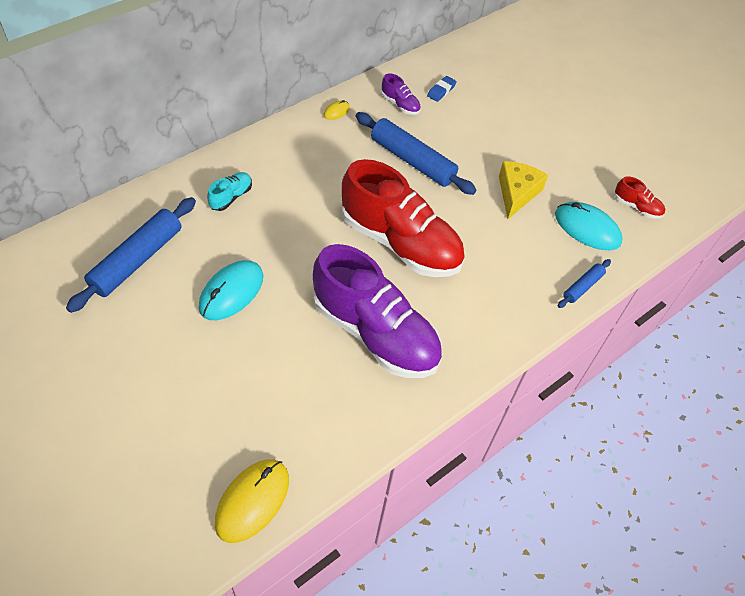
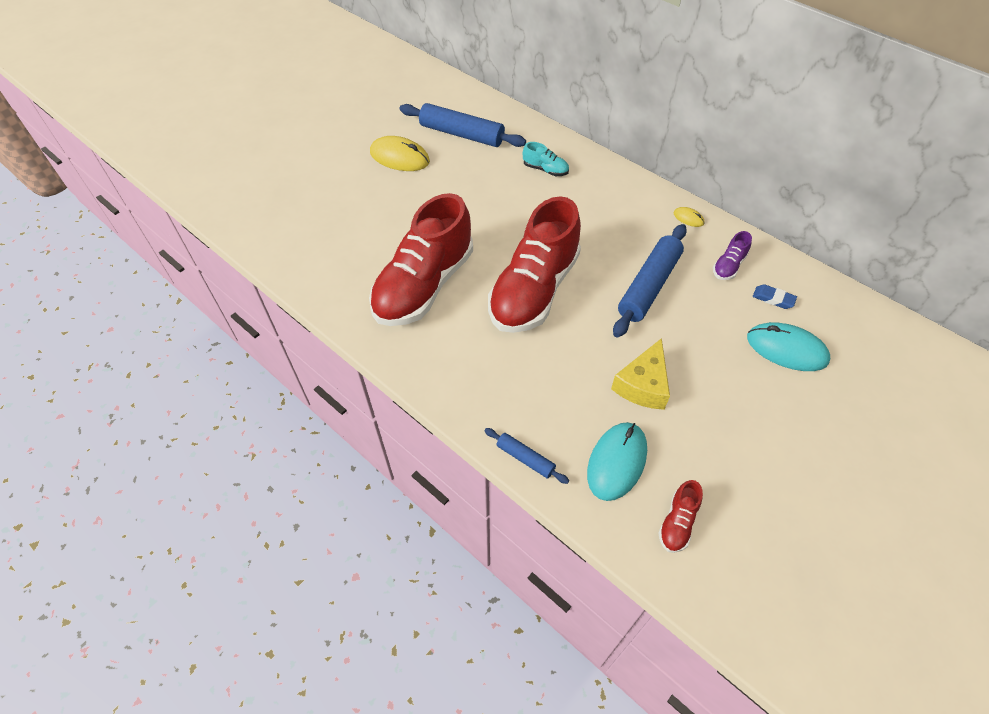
camera: 85 degrees right, 0 degrees up
turquoise mouse [199,260,263,320] -> turquoise mouse moved to [747,322,830,371]
yellow mouse [215,459,289,543] -> yellow mouse moved to [370,136,430,171]
purple shoe [313,244,442,378] -> red shoe [369,193,473,326]
yellow cheese [499,161,548,219] -> yellow cheese turned 105 degrees clockwise [611,338,670,410]

